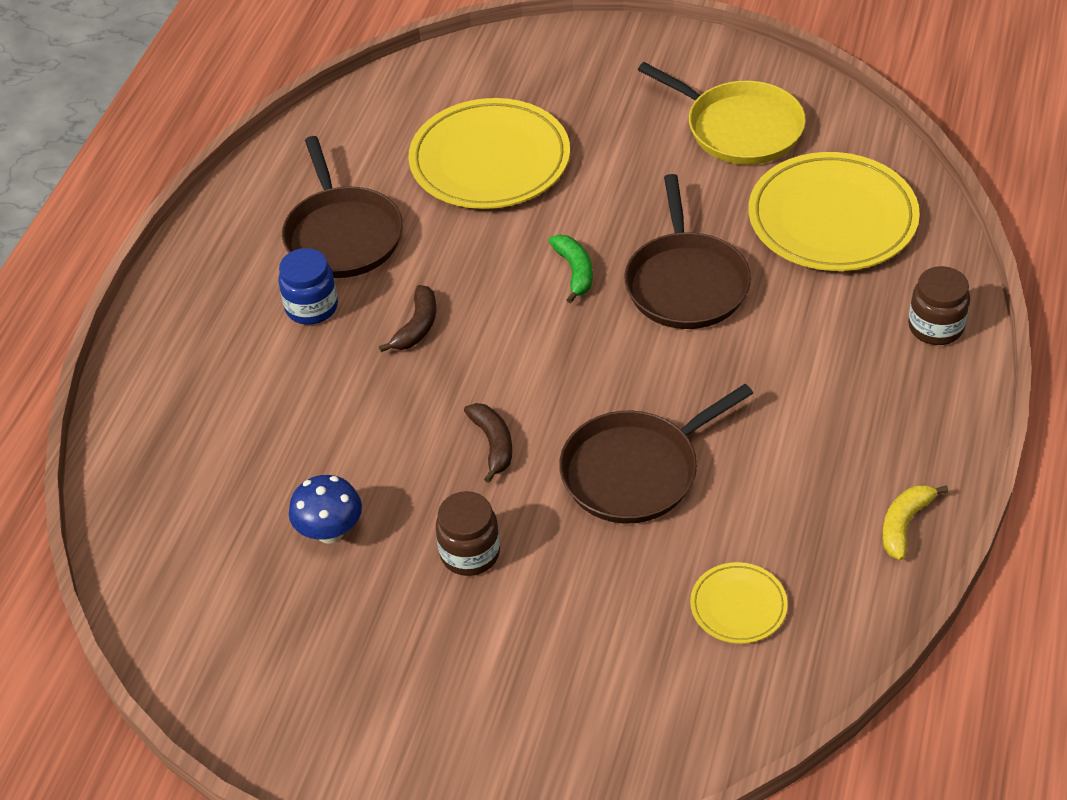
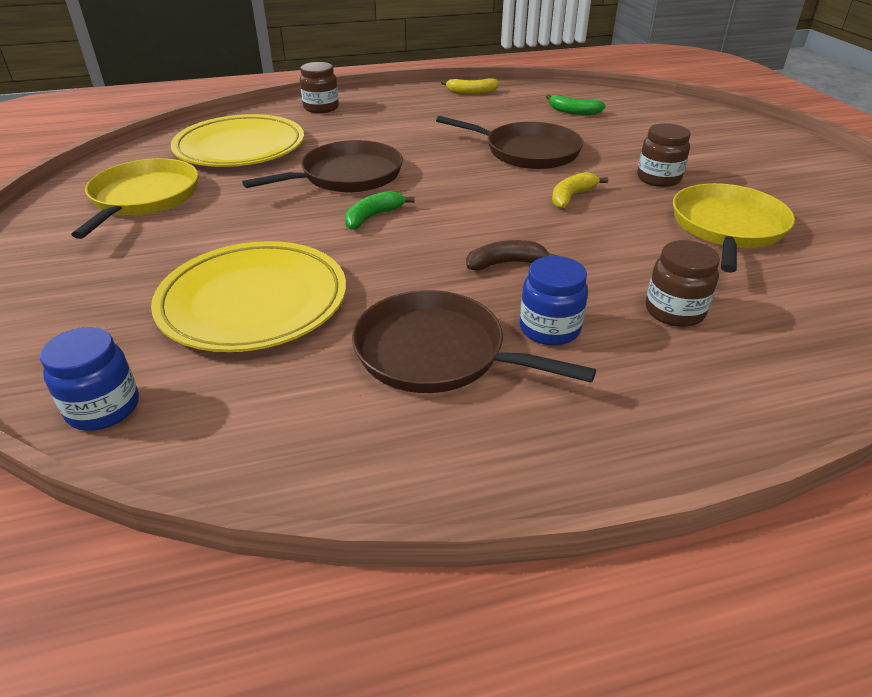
camera: 125 degrees left, 10 degrees down
brown pan [282,136,403,278] -> brown pan turned 105 degrees counterclockwise [352,290,596,393]
blue mushroom [289,475,362,544] -> yellow pan [673,183,795,273]
brown banana [464,403,512,483] -> yellow banana [552,172,608,209]
yellow plate [690,562,788,644] -> green banana [546,94,606,115]
none -> blue jar [40,327,139,431]
none -> brown jar [646,240,720,327]

